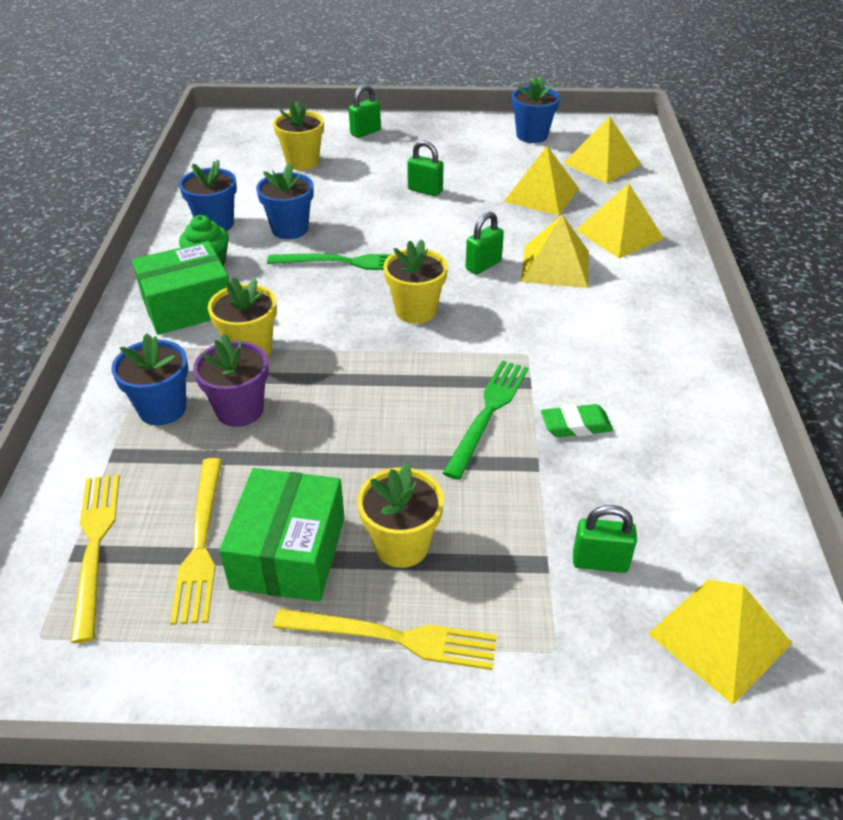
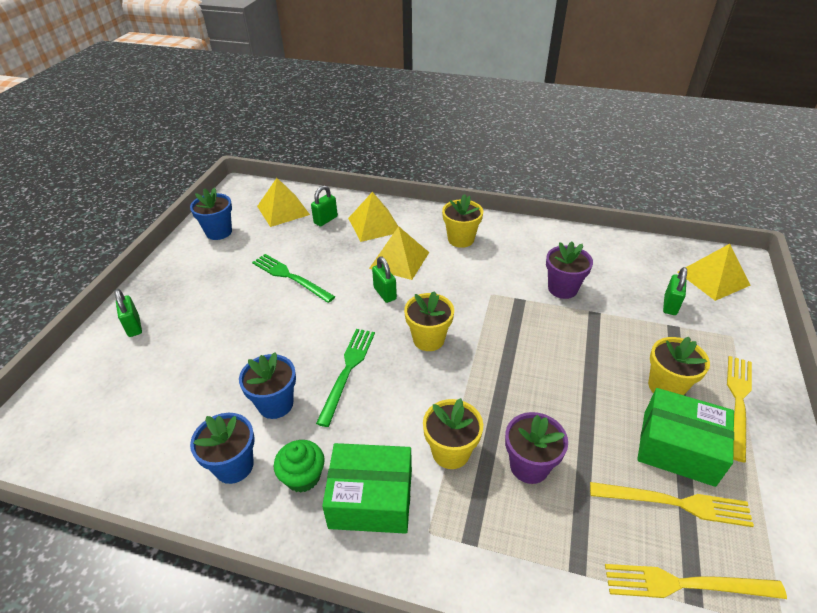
camera: 75 degrees left, 0 degrees up
blue flower pot [111,334,188,426] -> none
green box [132,241,230,335] -> green box turned 75 degrees counterclockwise [322,443,412,534]
yellow flower pot [273,101,324,170] -> yellow flower pot moved to [442,194,483,248]
green padlock [407,140,444,196] -> green padlock moved to [311,185,338,226]
green fork [443,360,528,480] -> green fork moved to [252,254,335,303]
yellow pyramid [504,146,579,215] -> none
green eraser [541,404,613,437] -> purple flower pot [546,241,593,299]

